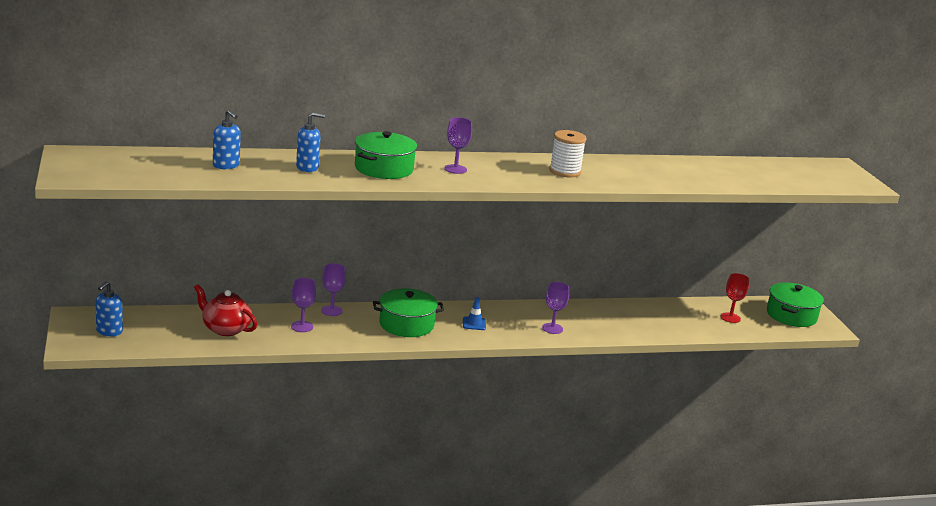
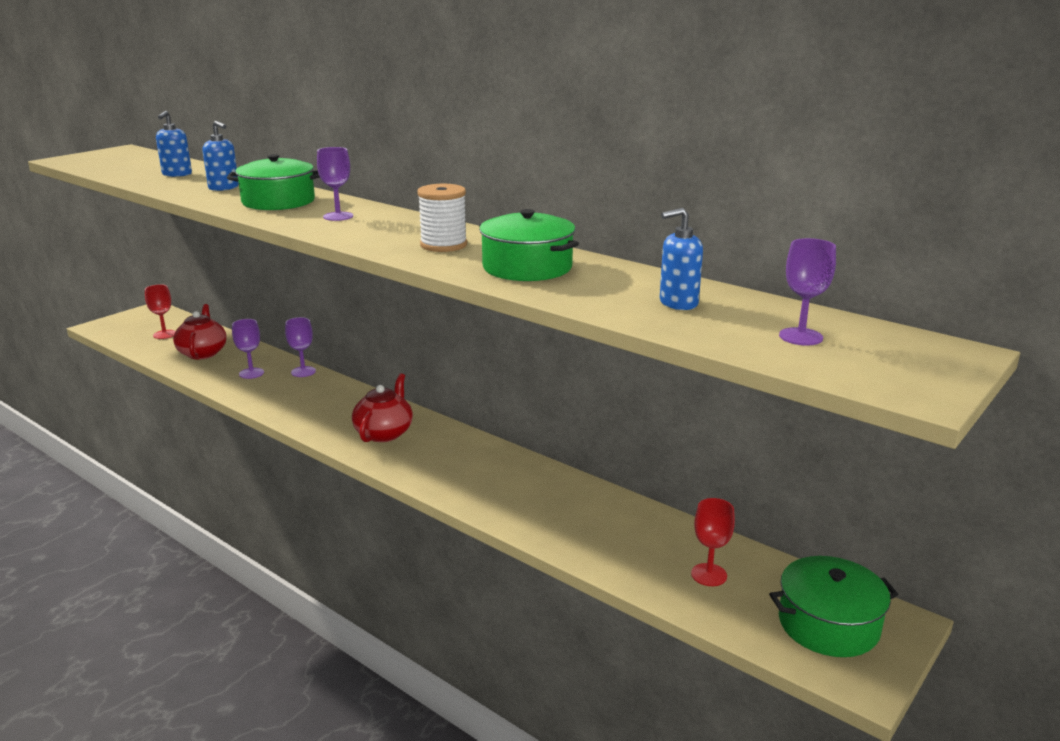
camera: 55 degrees right, 0 degrees up
blue soap dispenser [96,281,123,337] -> blue soap dispenser moved to [660,208,703,310]
green pot [373,288,444,337] -> green pot moved to [479,209,579,281]
blue traffic cone [463,297,486,330] -> red teapot [352,373,413,442]
purple goblet [542,282,569,334] -> purple goblet moved to [779,238,836,346]
none -> red goblet [145,284,176,339]

